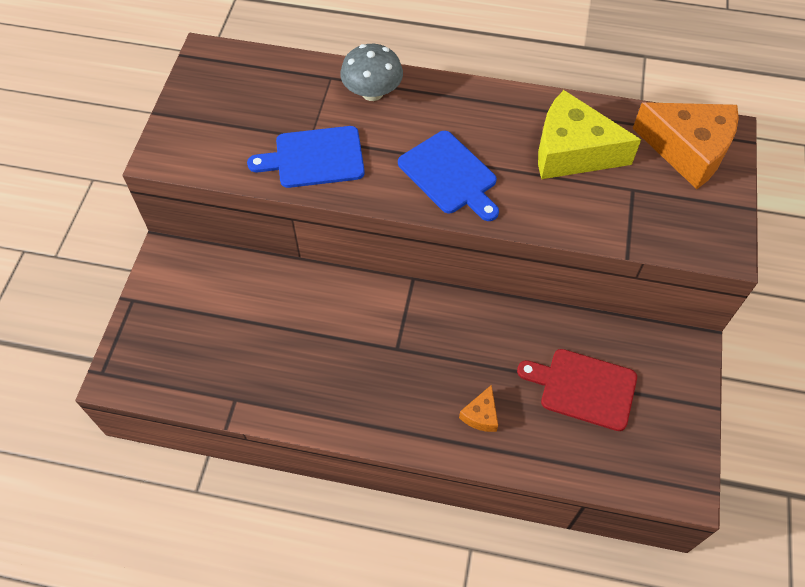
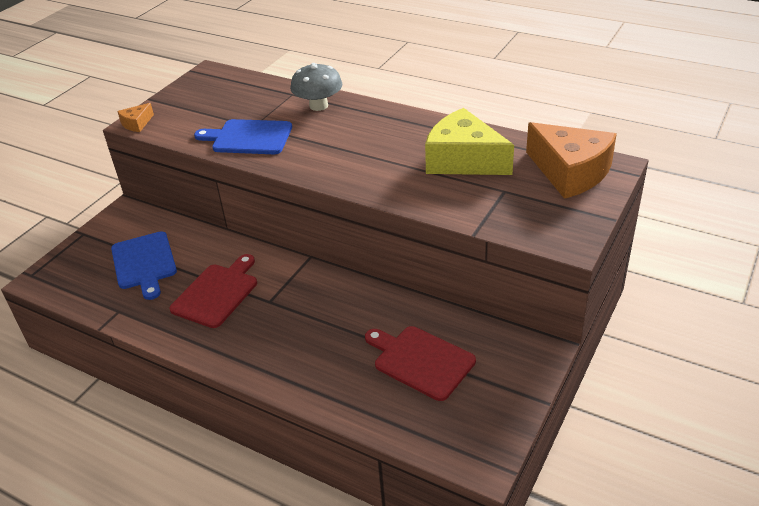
camera: 20 degrees right, 20 degrees down
blue cutting board [398,131,499,221] -> blue cutting board moved to [111,231,177,300]
orange cheese [459,385,498,432] -> orange cheese moved to [117,103,154,132]
none -> red cutting board [169,254,257,328]

